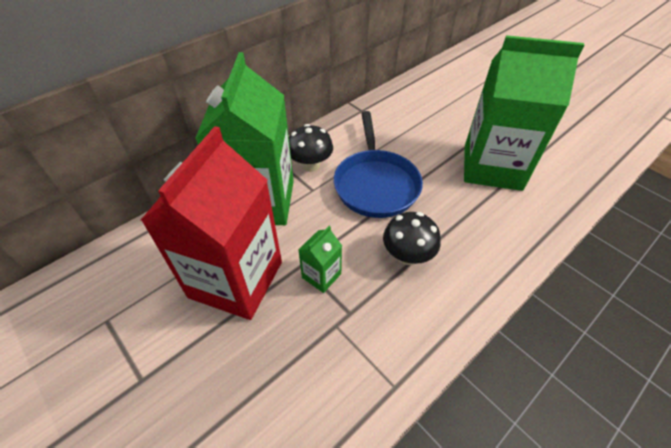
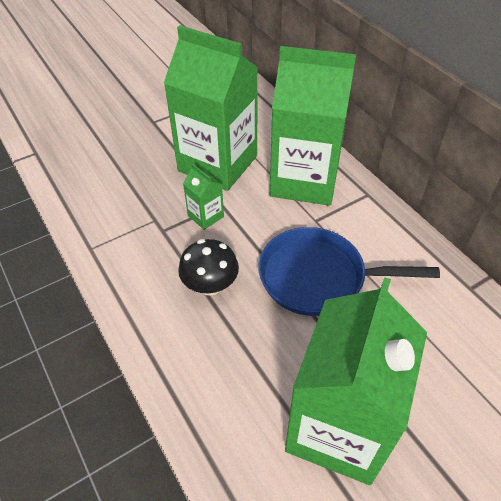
camera: 100 degrees right, 0 degrees up
red carton [141,126,282,320] -> green carton [164,25,258,191]
black mushroom [289,124,333,172] -> none

